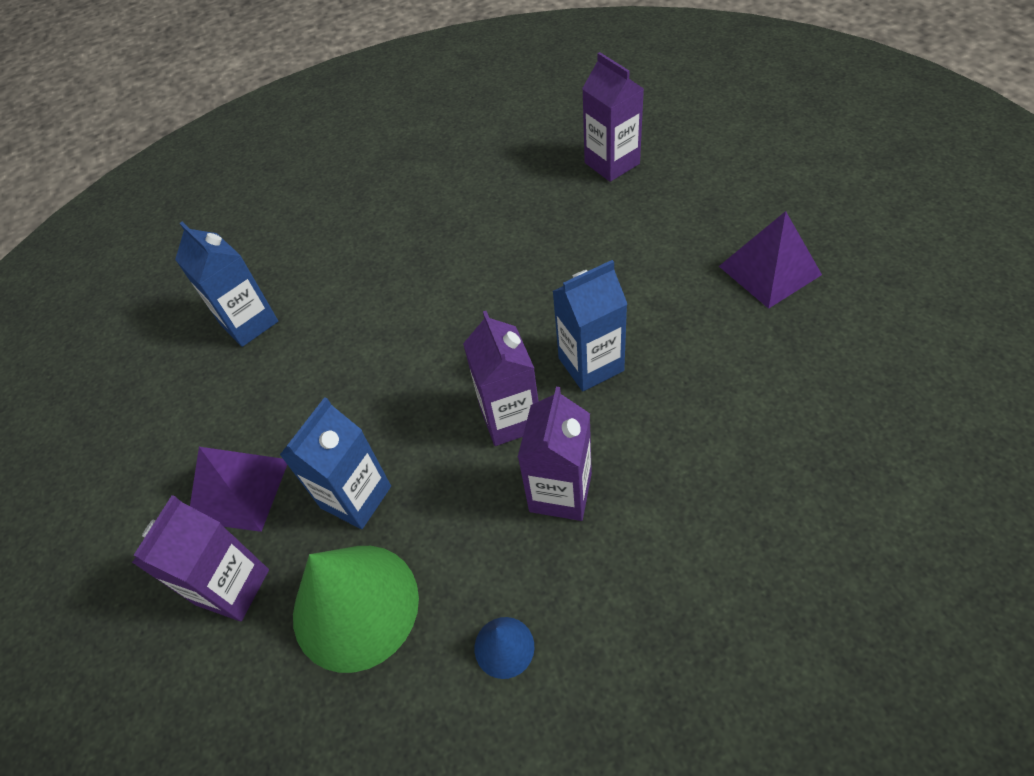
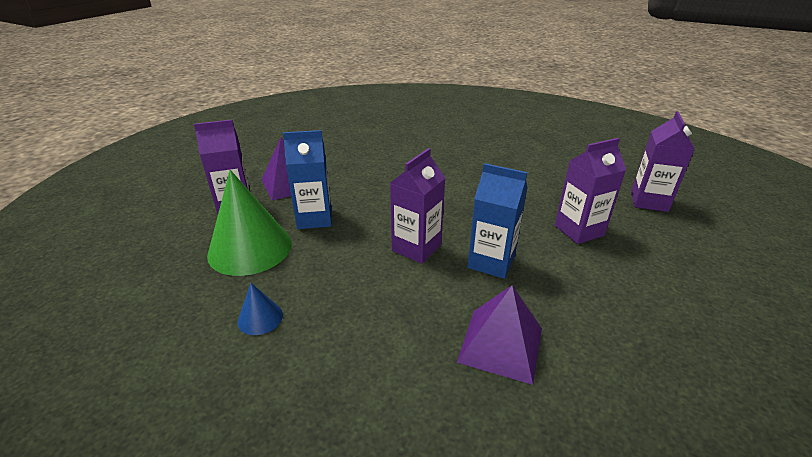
camera: 45 degrees right, 20 degrees down
blue carton [175,222,278,347] -> none
purple carton [517,387,592,521] -> purple carton moved to [555,138,626,244]
purple pyramid [719,211,822,309] -> purple pyramid moved to [457,285,542,385]

